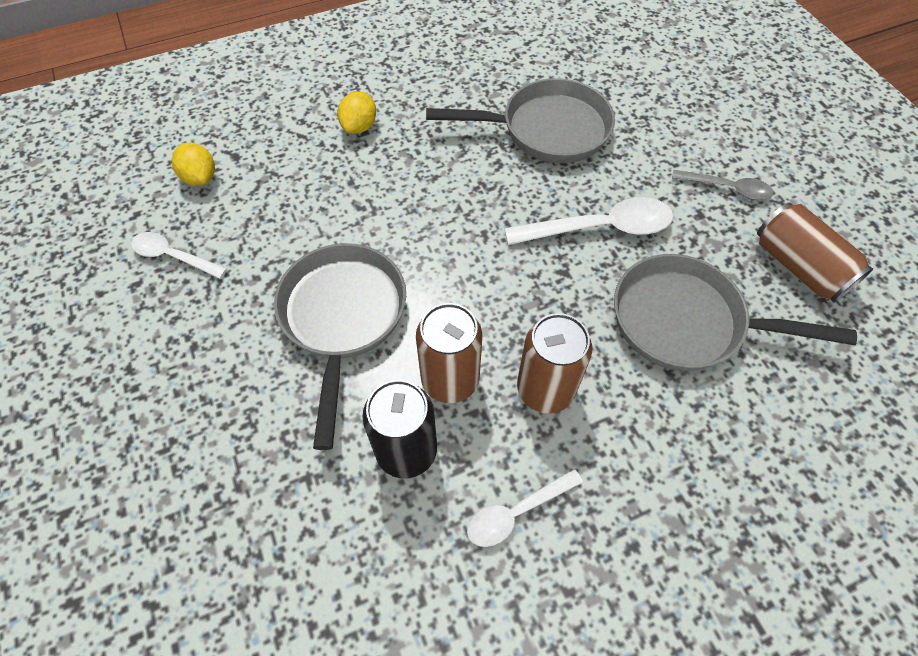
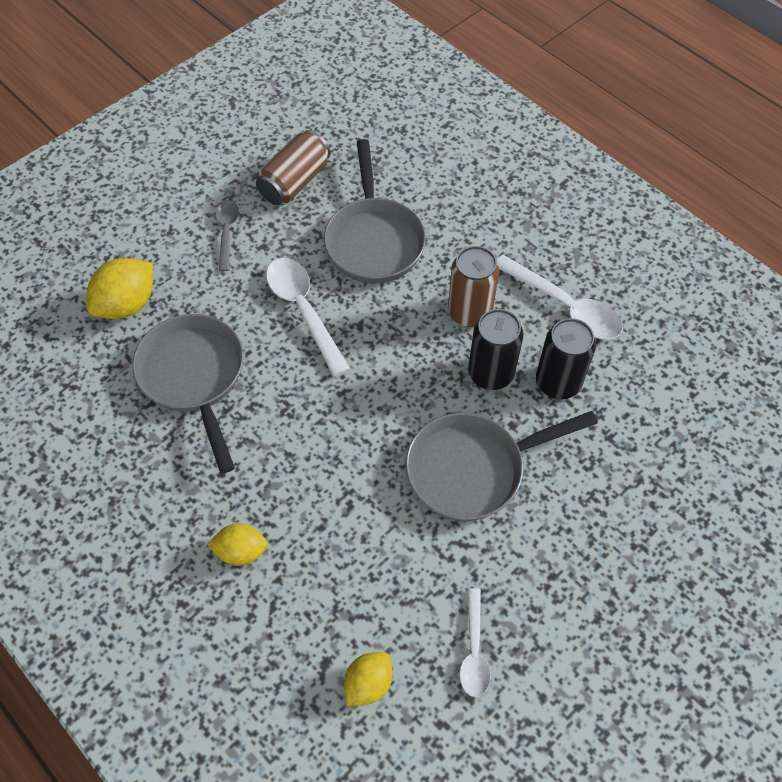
camera: 110 degrees left, 0 degrees up
brown can [416,303,482,403] -> black can [468,309,523,390]
white spoon [467,469,583,547] -> white spoon [497,255,623,340], size x1.65
none -> yellow lemon [87,258,153,319]

